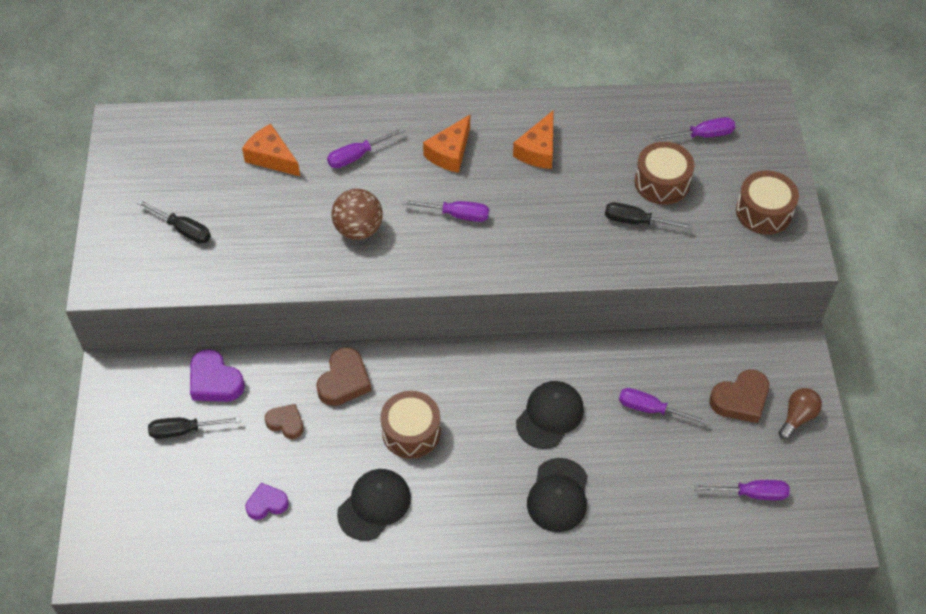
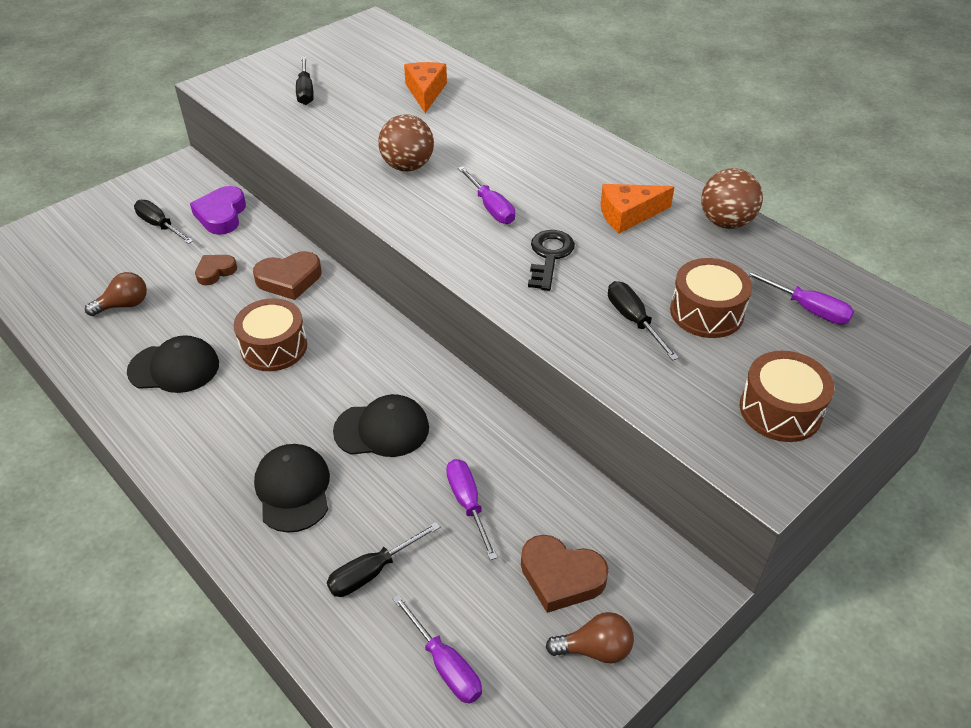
camera: 50 degrees right, 10 degrees down
purple heart [246,483,289,520] -> brown light bulb [85,272,147,316]
brown heart [265,404,304,439] -> brown heart turned 120 degrees counterclockwise [195,255,237,285]
purple screwdriver [327,128,405,168] -> none
orange cheese [423,115,470,173] -> none
black cap [527,458,588,532] -> black cap turned 105 degrees clockwise [254,444,330,533]
none -> black screwdriver [327,522,440,597]
none -> black key [528,230,575,291]
none -> brown ball [701,168,763,229]

